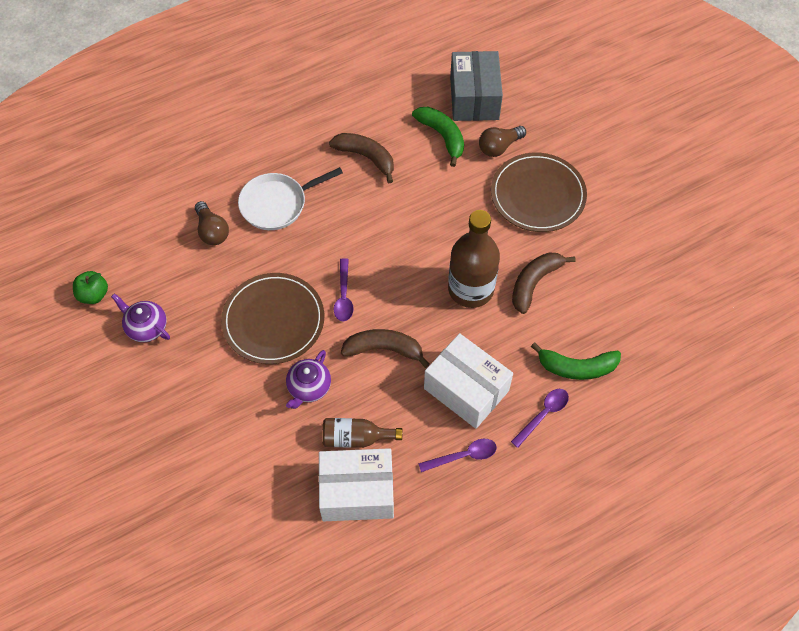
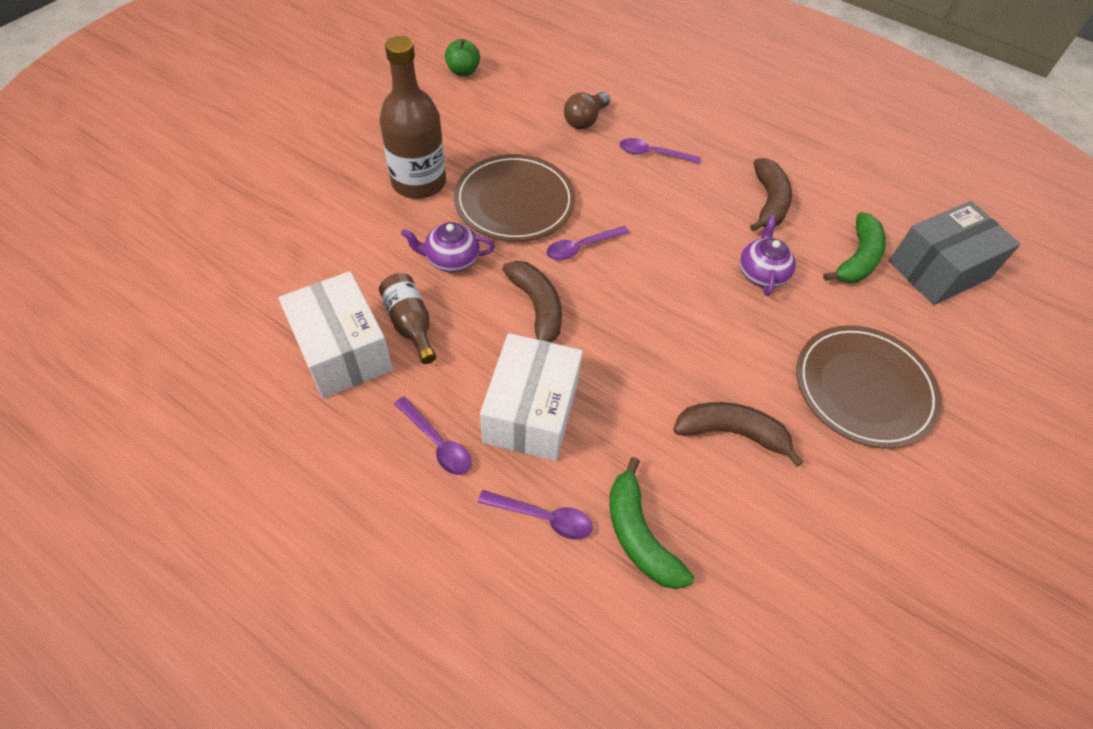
camera: 60 degrees right, 5 degrees down
purple teapot [111,293,170,342] -> purple teapot moved to [740,215,796,296]
white pan [238,167,343,230] -> purple spoon [619,138,701,164]
brown bottle [448,210,500,308] -> brown bottle moved to [379,36,446,199]
brown light bulb [479,126,526,157] -> none

